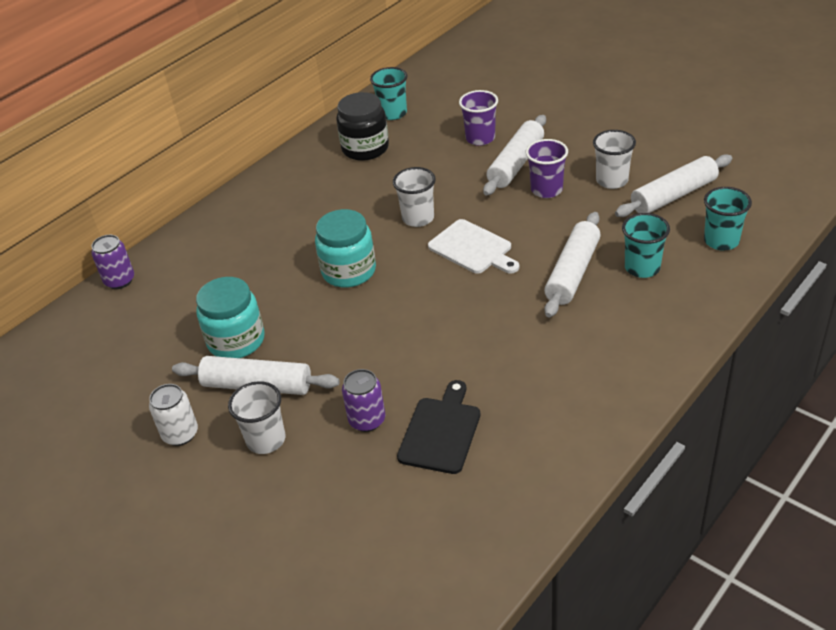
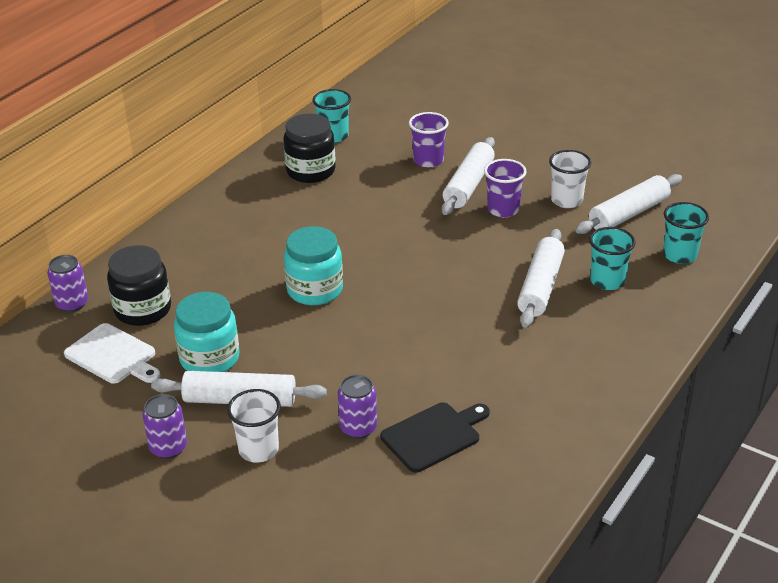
camera: 10 degrees left, 5 degrees down
white can [149,384,198,446] -> purple can [142,394,187,459]
white cup [393,167,436,227] -> none
black cutting board [397,380,480,474] -> black cutting board turned 45 degrees clockwise [380,402,490,473]
white cutting board [428,219,519,274] -> white cutting board moved to [64,323,161,384]
none -> black jar [107,245,171,326]

